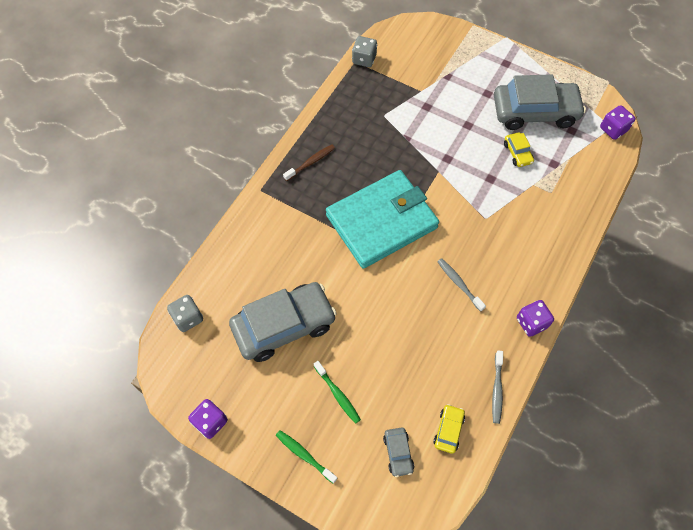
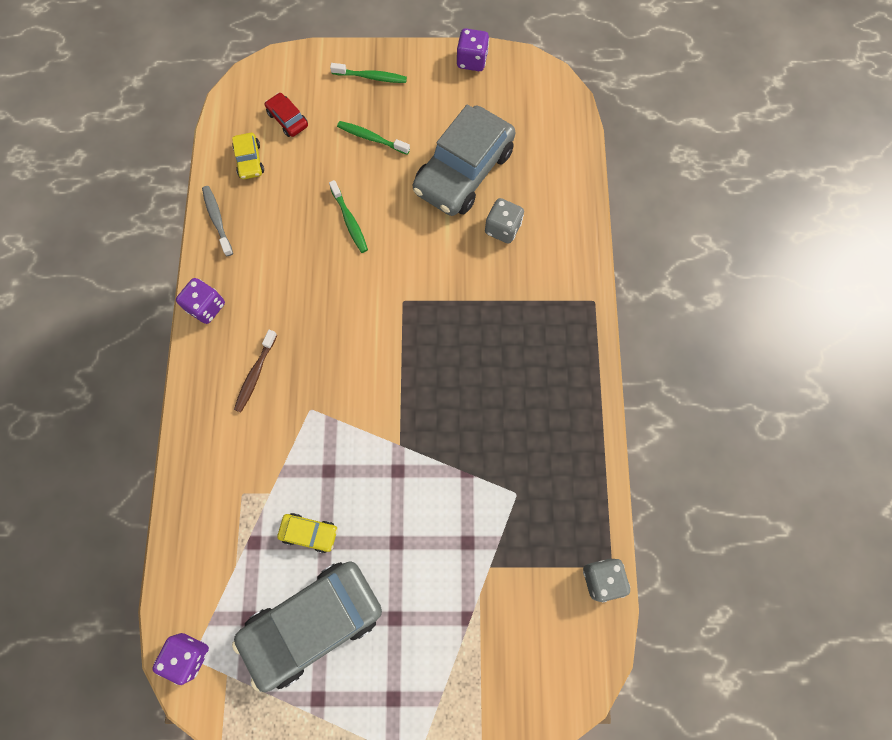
camera: 150 degrees right, 10 degrees up
grey dice [167,295,203,332] -> grey dice moved to [485,198,524,244]
brown toothbrush [283,145,335,181] -> brown toothbrush moved to [234,330,277,412]
turquoise wallet [326,170,439,269] -> none
grey car [383,427,414,477] -> red car [265,93,308,137]
grey toothbrush [437,258,486,312] -> none
yellow car [504,132,534,167] -> yellow car turned 150 degrees clockwise [277,513,338,553]
none -> green toothbrush [329,180,368,253]

